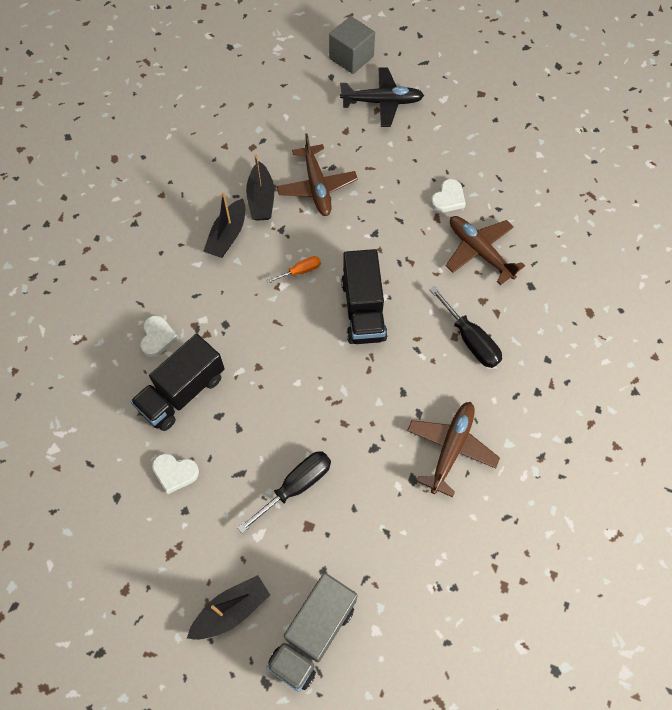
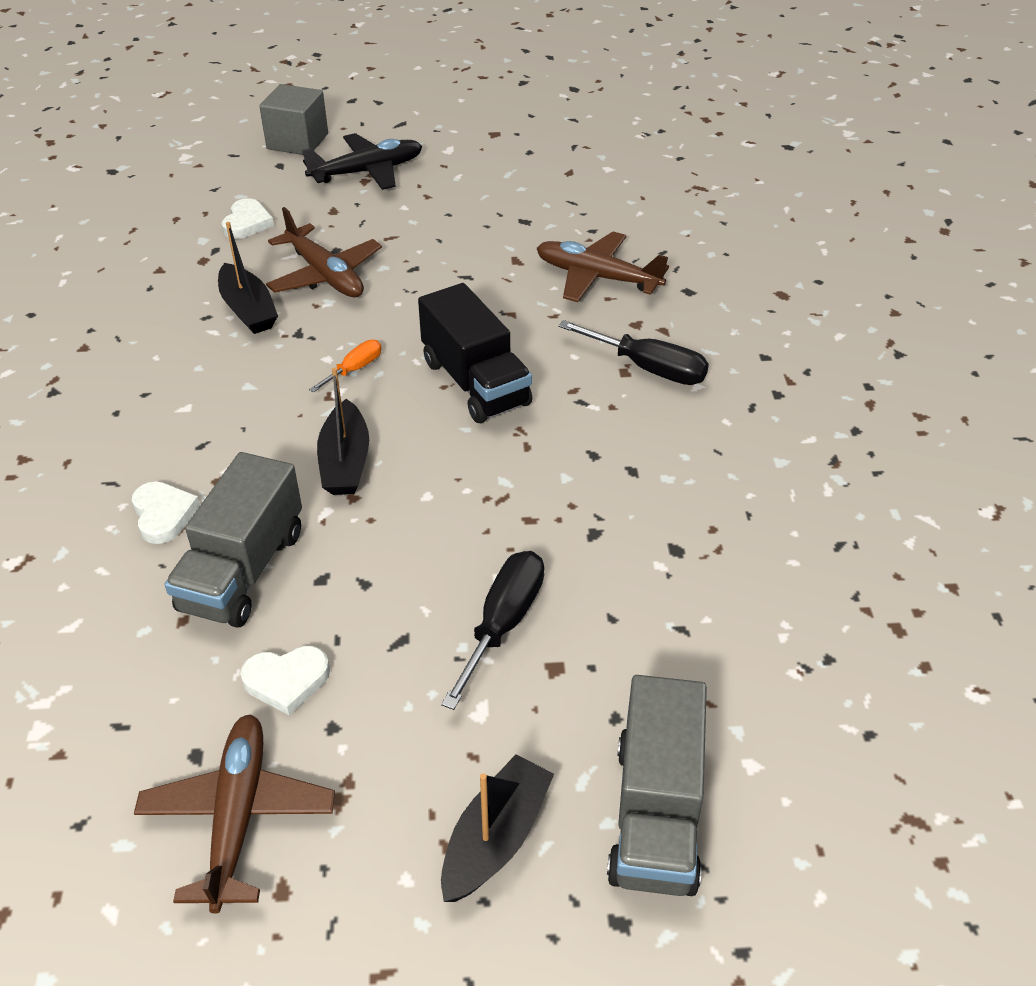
camera: 25 degrees left, 20 degrees down
black truck [130,334,225,431] -> grey truck [165,452,302,628]
black boat [203,192,245,258] -> black boat moved to [317,367,369,495]
brown plane [407,402,500,497] -> brown plane moved to [134,714,335,914]
white heart [431,179,466,213] -> white heart moved to [222,198,274,239]

